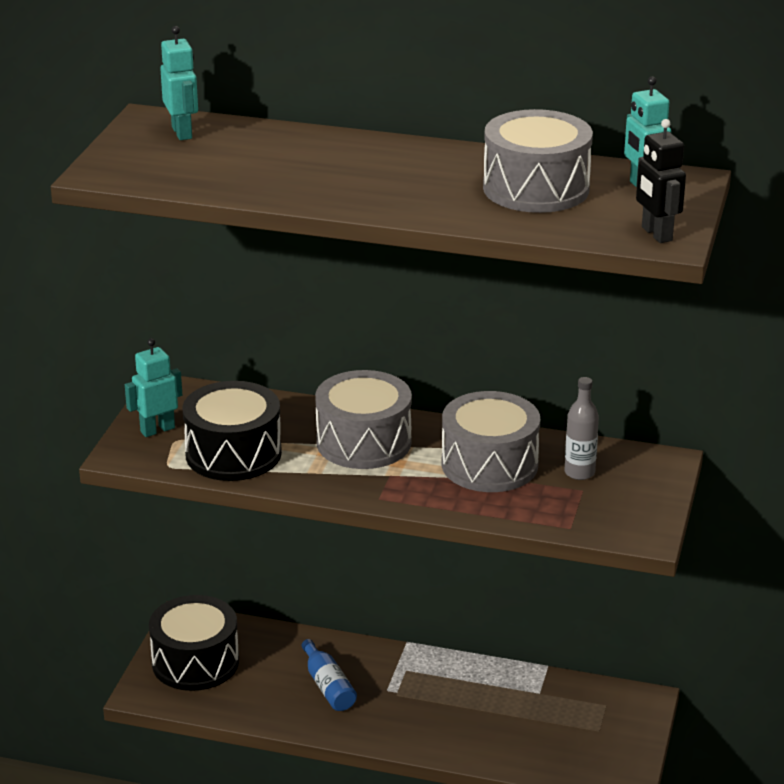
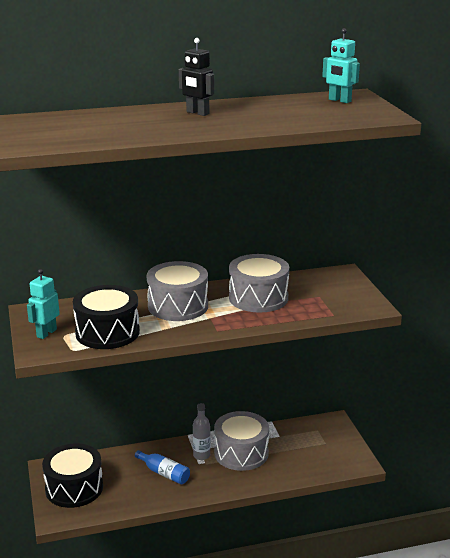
camera: 30 degrees left, 5 degrees down
turquoise robot [160,26,198,140] -> none
grey drum [483,109,593,213] -> grey drum moved to [214,411,269,471]
grey bottle [565,377,599,480] -> grey bottle moved to [193,403,210,460]
black robot [636,119,686,243] -> black robot moved to [179,38,214,116]

